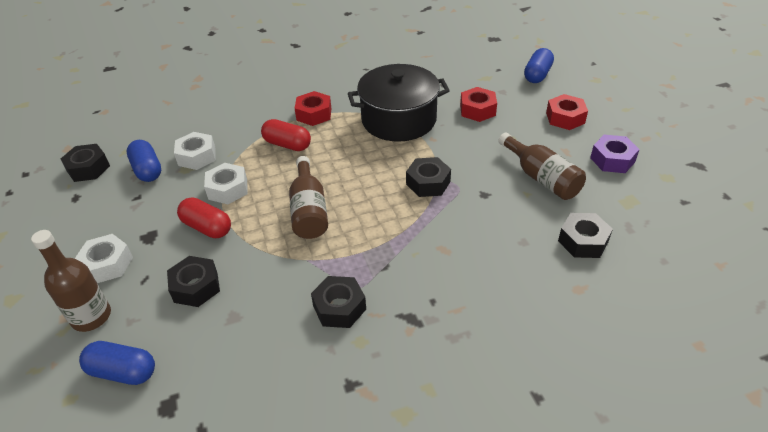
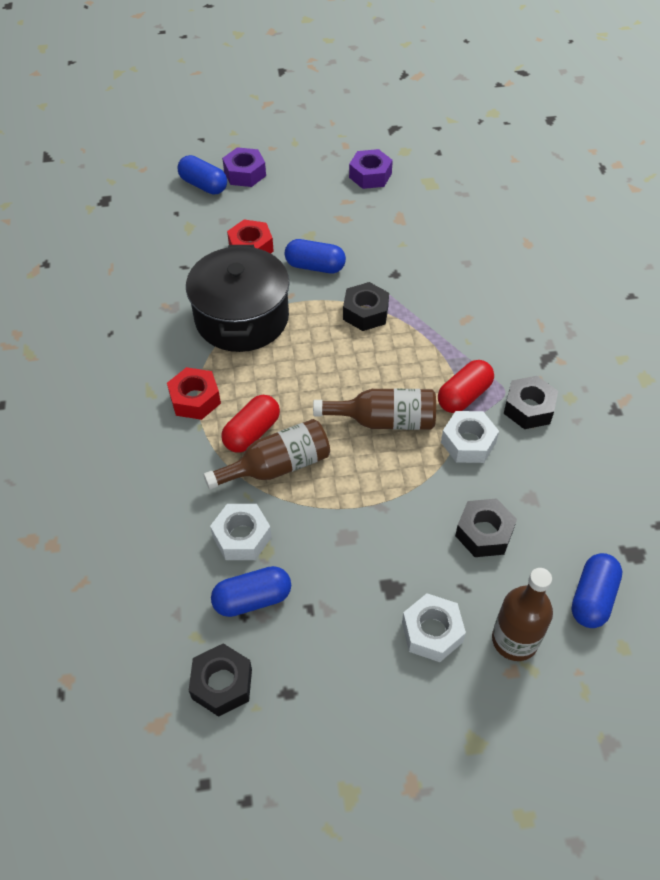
camera: 80 degrees left, 10 degrees up
red capsule [177,197,231,238] -> red capsule moved to [438,360,494,413]
white nut [204,163,248,204] -> white nut moved to [441,411,499,463]
brown bottle [498,133,586,200] -> brown bottle moved to [203,419,330,490]
red nut [546,94,588,130] -> none
black nut [558,213,613,258] -> none
none -> purple nut [222,147,266,187]
none -> blue capsule [285,239,346,273]

